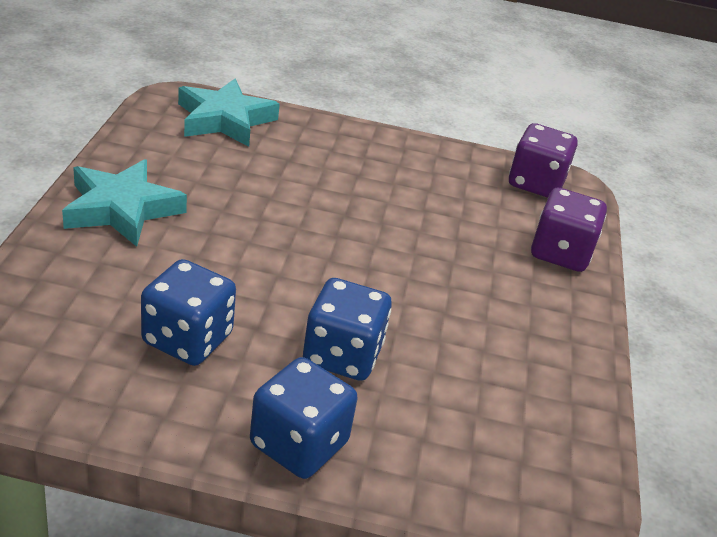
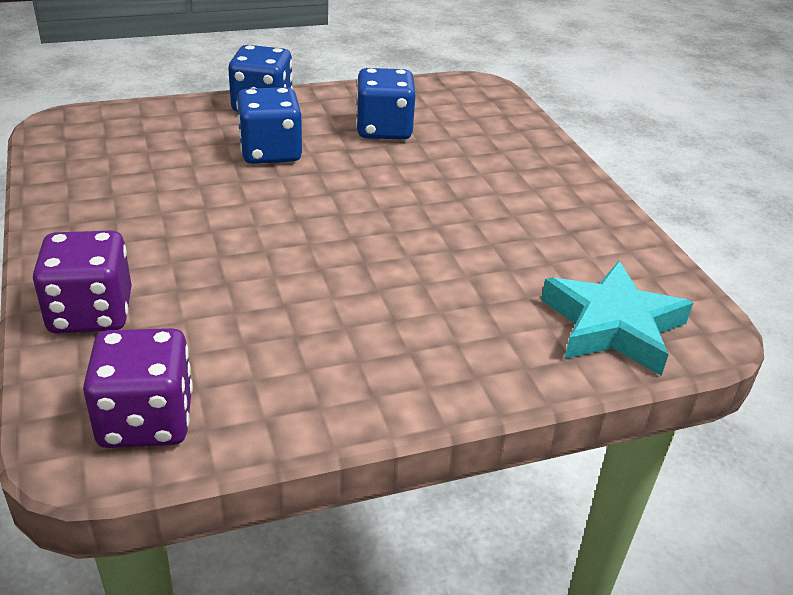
camera: 155 degrees right, 0 degrees up
turquoise star [62,159,187,247] -> none

